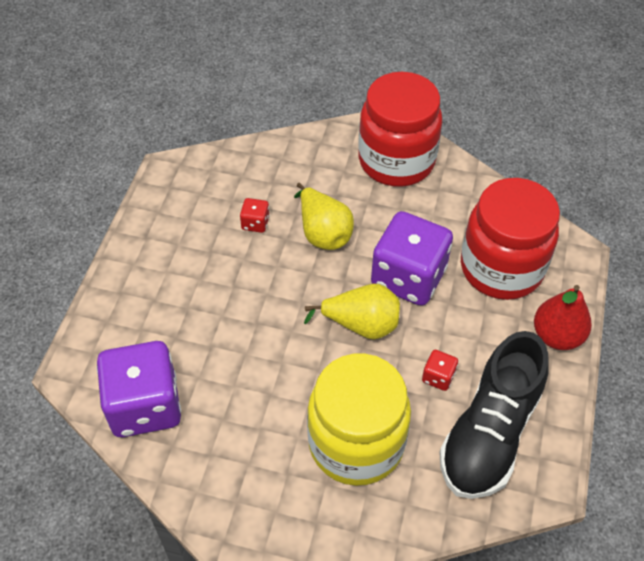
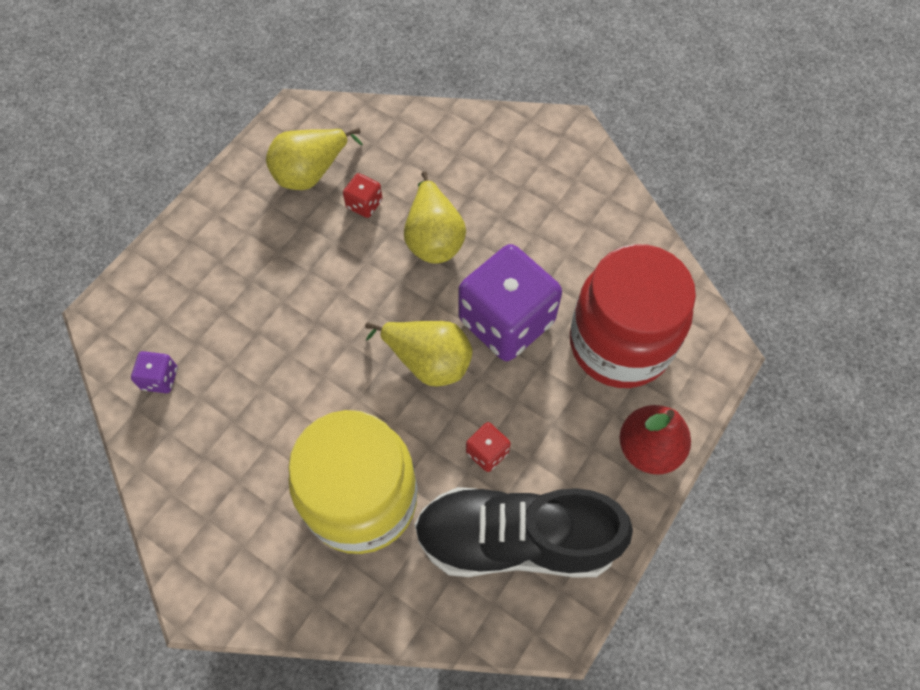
camera: 20 degrees right, 10 degrees up
purple dice [97,341,181,437] -> purple dice [131,351,177,393], size x0.42
red jar [358,72,442,187] -> none
black shoe [439,331,549,499] -> black shoe turned 45 degrees clockwise [414,487,633,578]
none -> yellow pear [266,128,363,190]

